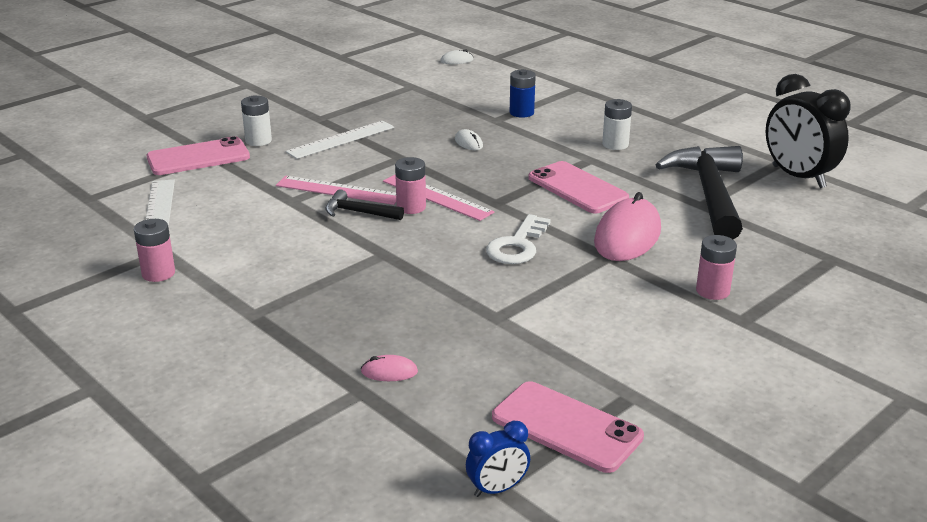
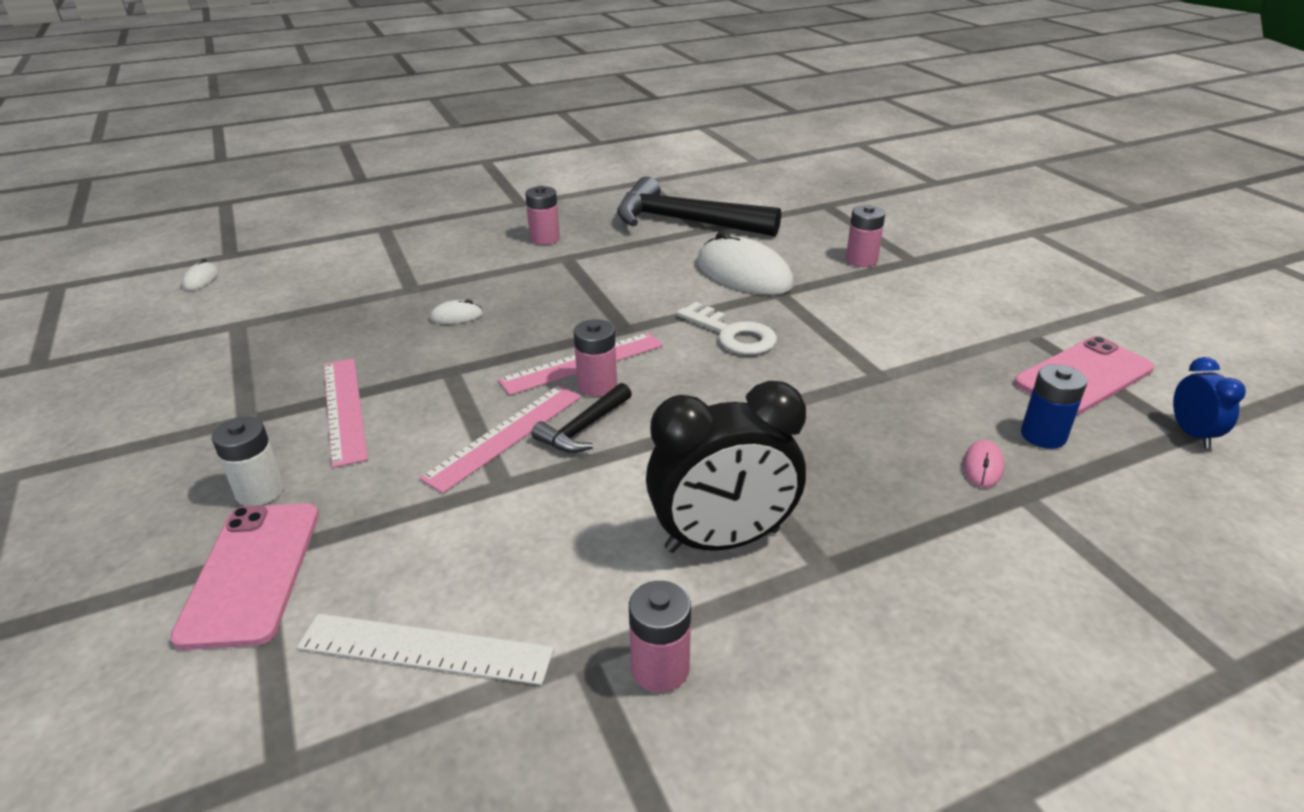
camera: 70 degrees left, 5 degrees up
white ruler [285,121,394,159] -> pink ruler [324,358,368,468]
blue battery [510,69,536,118] -> blue battery moved to [1021,364,1087,449]
pink phone [528,161,629,213] -> none
pink mouse [594,192,661,261] -> white mouse [697,231,793,295]
white battery [602,99,632,150] -> pink battery [525,186,560,245]
black clock [766,74,851,188] -> black clock moved to [646,381,806,553]

